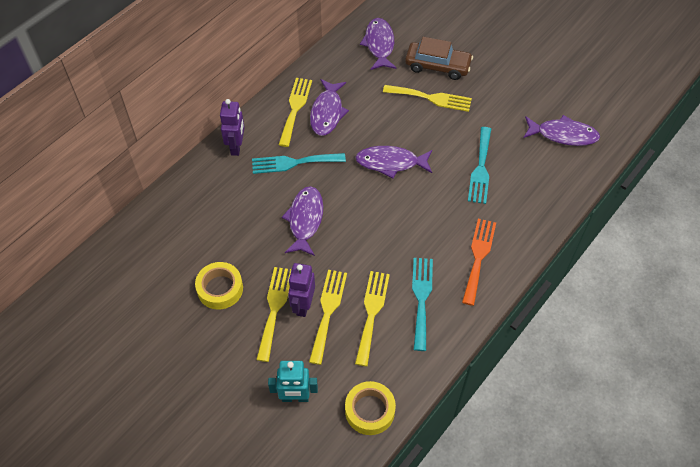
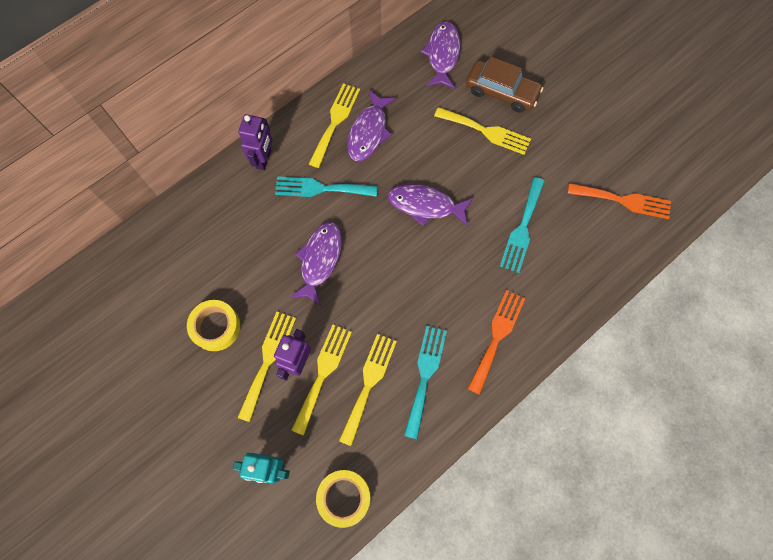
camera: 10 degrees right, 15 degrees up
purple fish [523,115,600,146] -> orange fork [567,183,671,219]

